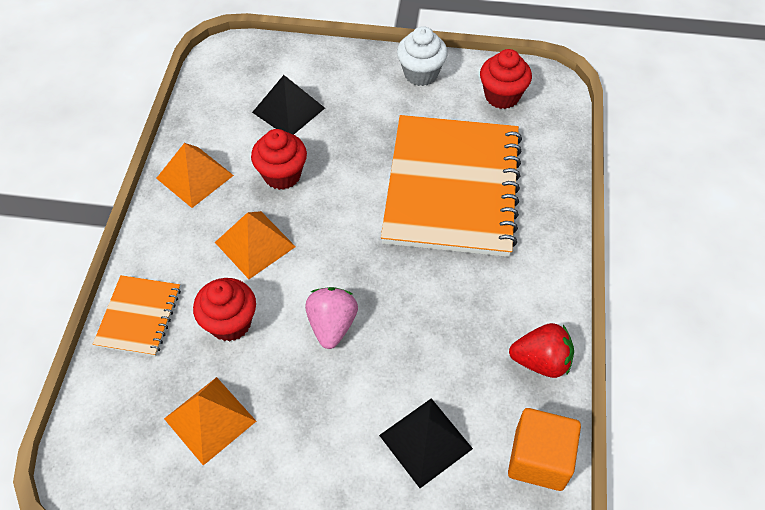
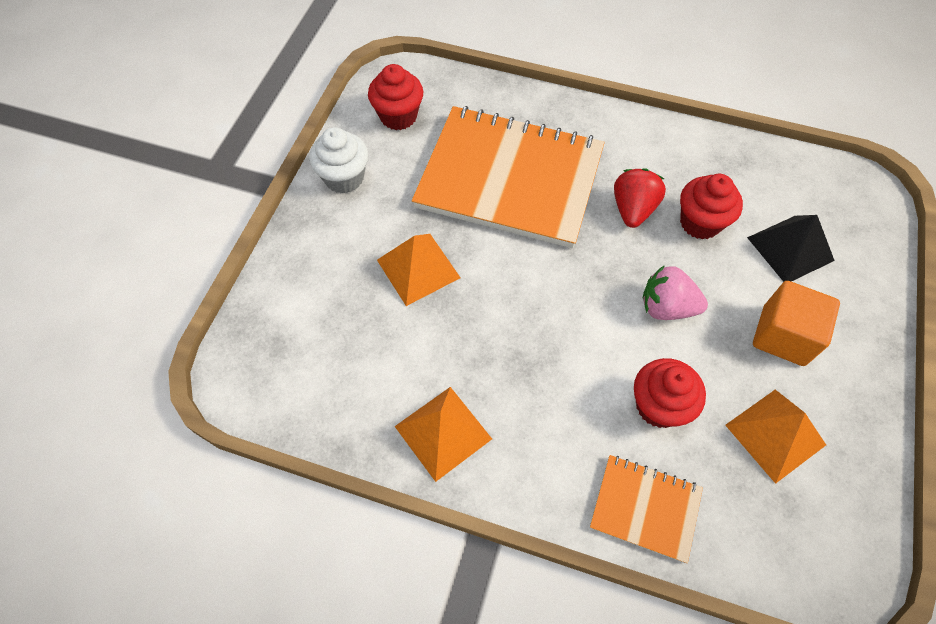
camera: 80 degrees left, 5 degrees up
orange pyramid [215,211,296,279] -> orange pyramid moved to [377,234,461,306]
red cupcake [251,129,307,190] -> red cupcake moved to [680,174,743,240]
black pyramid [252,75,325,135] -> none
orange cube [508,408,581,491] -> orange cube moved to [753,281,840,366]
red strawberry [509,323,574,378] -> red strawberry moved to [614,168,666,228]

